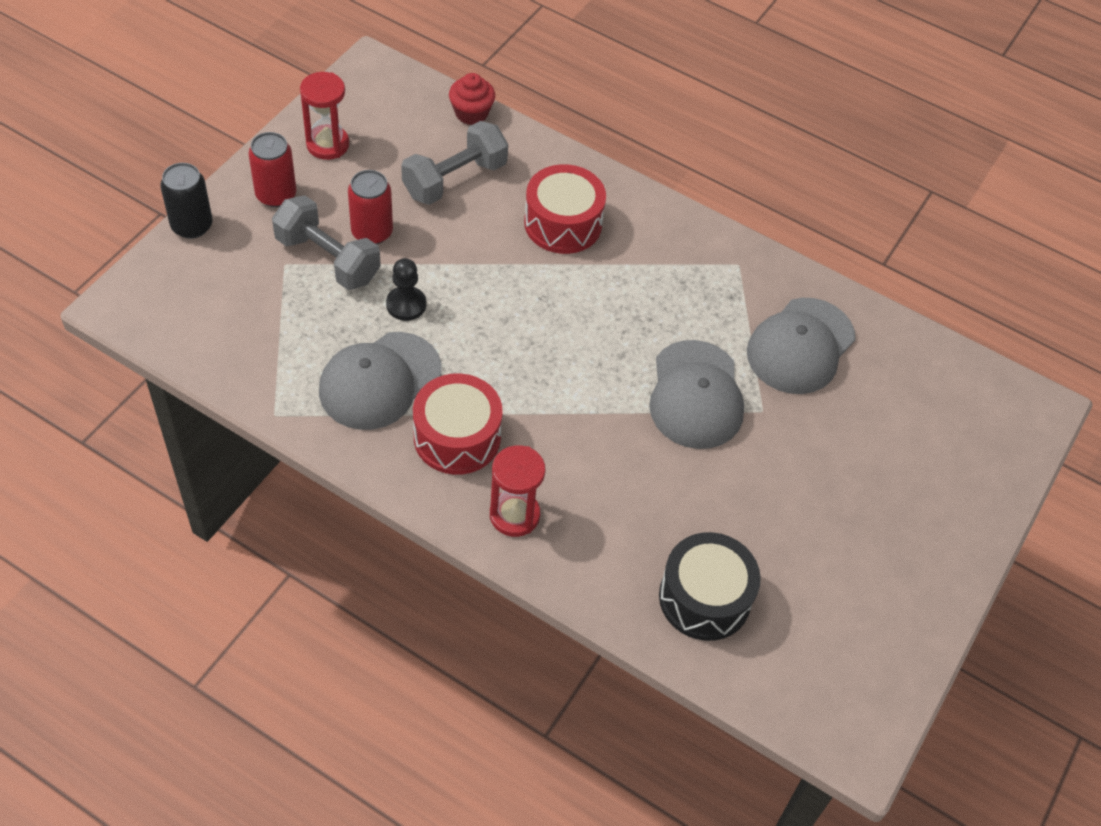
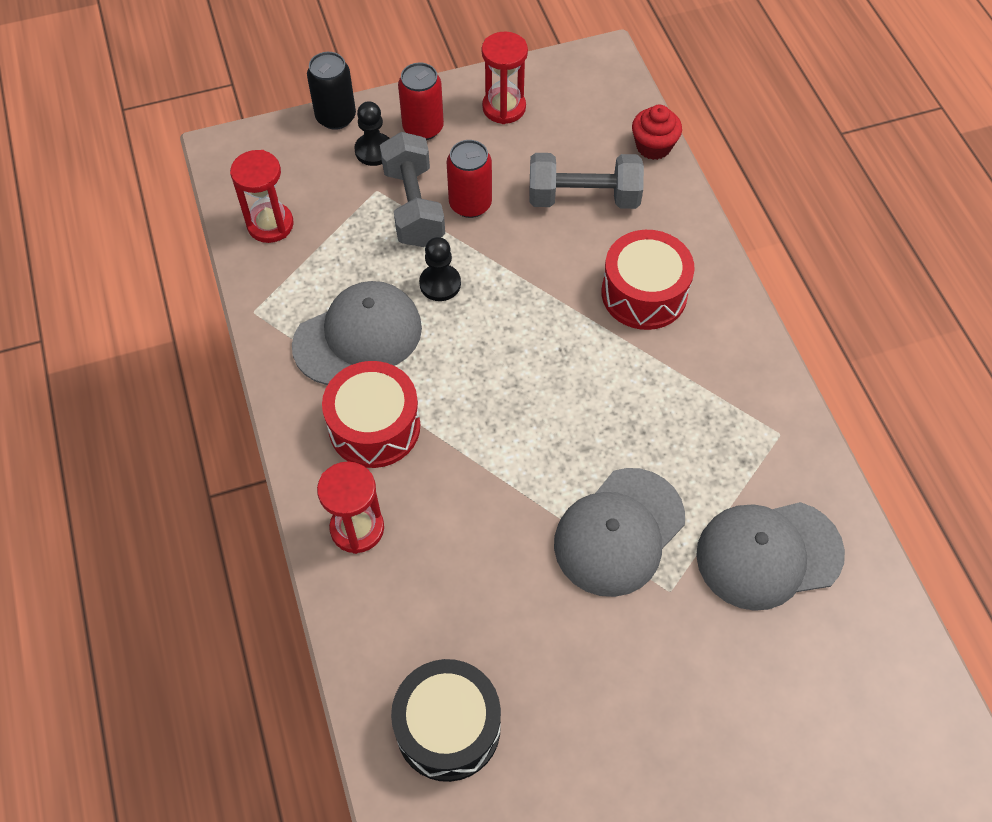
camera: 45 degrees right, 5 degrees up
grey cap [319,332,442,430] -> grey cap turned 150 degrees clockwise [292,281,422,385]
none -> red hourglass [230,150,294,243]
none -> black pawn [354,101,390,166]

